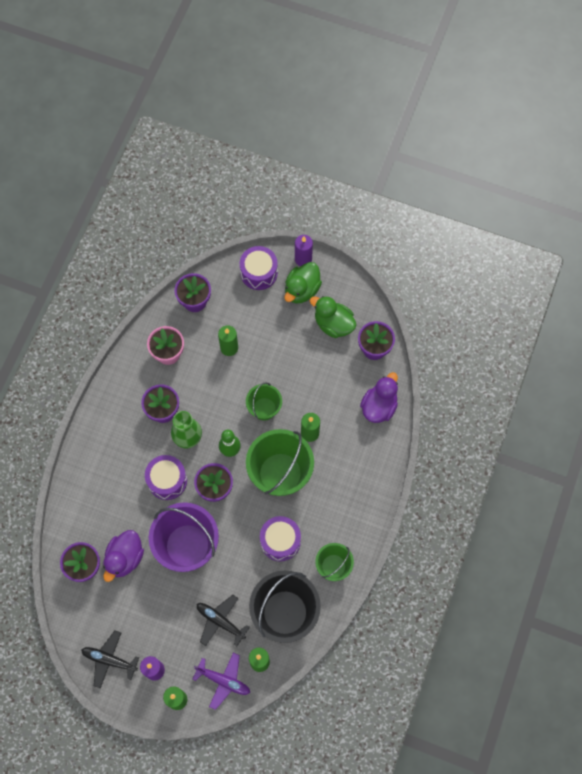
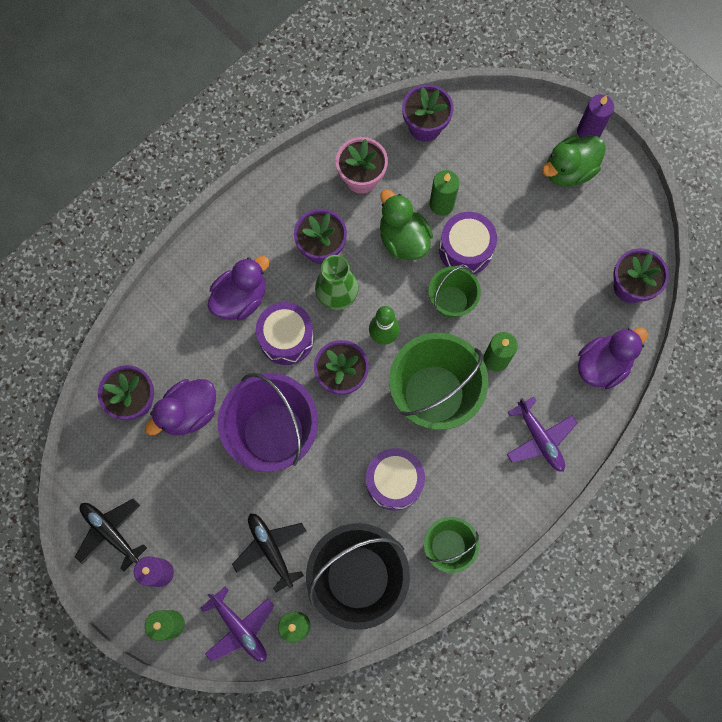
camera: 25 degrees right, 5 degrees up
purple drum [240,246,278,290] -> purple drum moved to [439,212,497,274]
green duck [310,296,356,338] -> green duck moved to [380,190,433,260]
none -> purple duck [208,256,270,320]
none -> purple plane [507,397,577,472]

